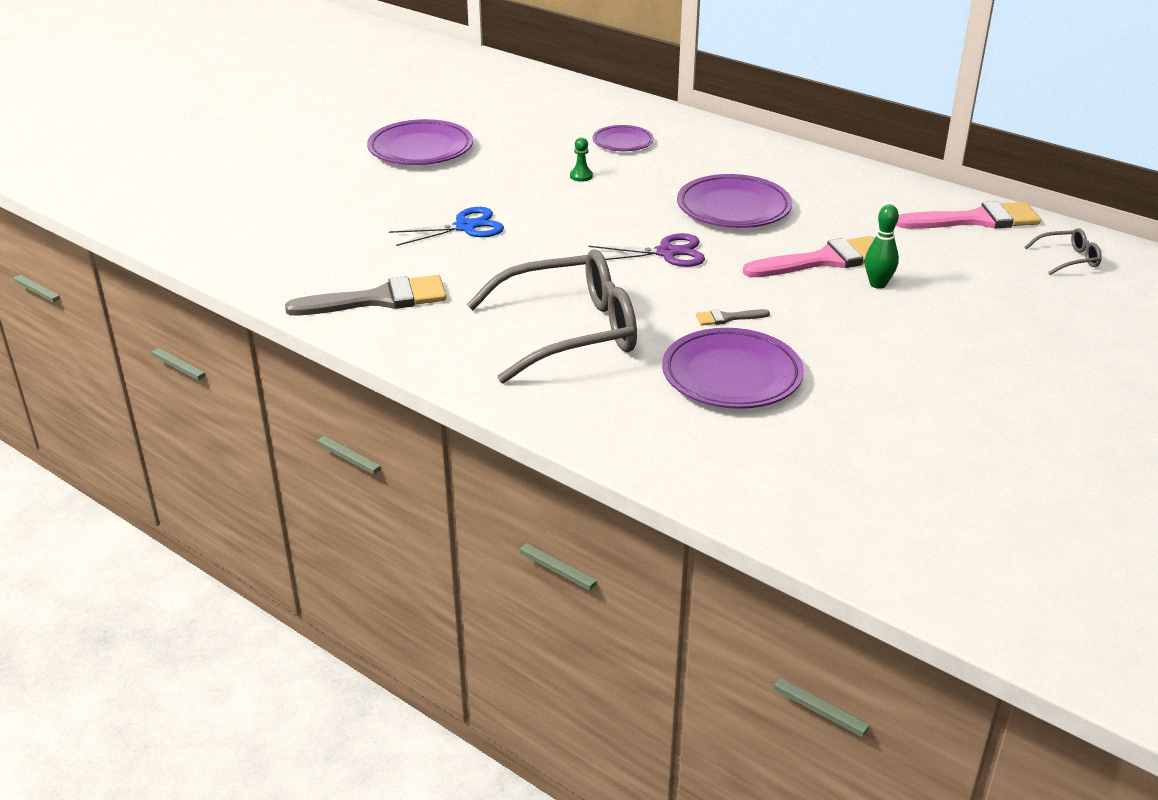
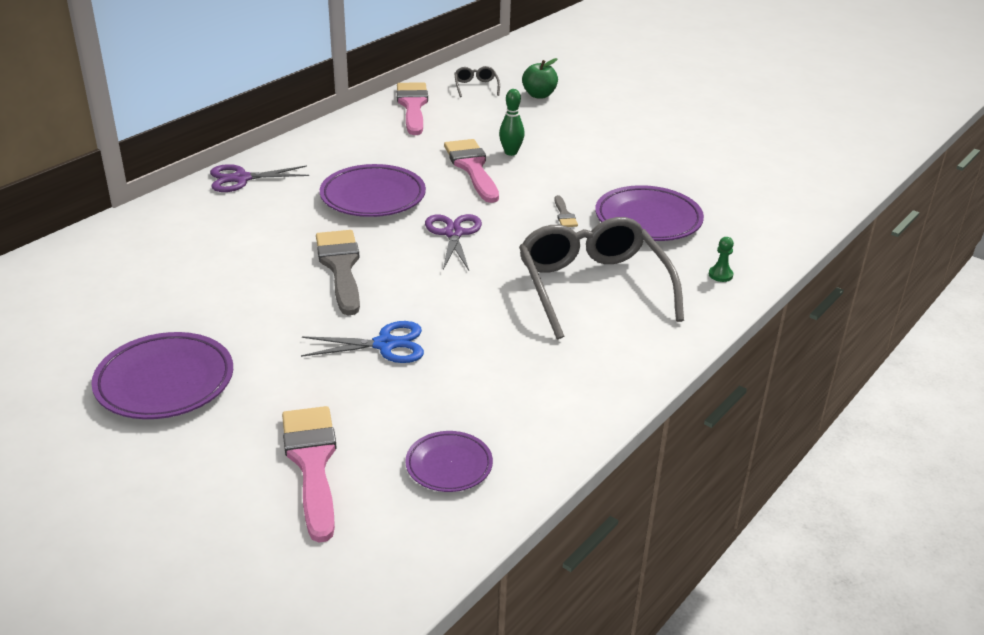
camera: 90 degrees left, 0 degrees up
grey brush [285,275,447,315] -> grey brush moved to [316,230,360,315]
blue scissors [389,207,504,246] -> blue scissors turned 105 degrees clockwise [301,321,424,363]
green pawn [570,137,593,182] -> green pawn moved to [709,237,734,282]
purple plate [593,125,654,151] -> purple plate moved to [405,431,493,492]
none -> purple scissors [210,164,309,192]
none -> pink brush [282,406,337,543]
none -> green apple [522,58,558,98]

